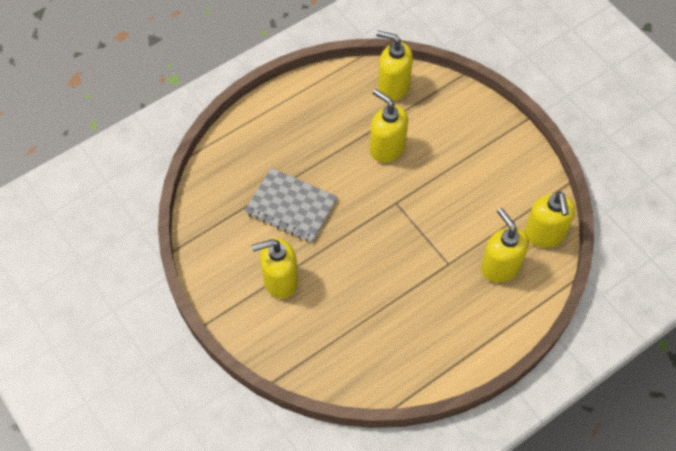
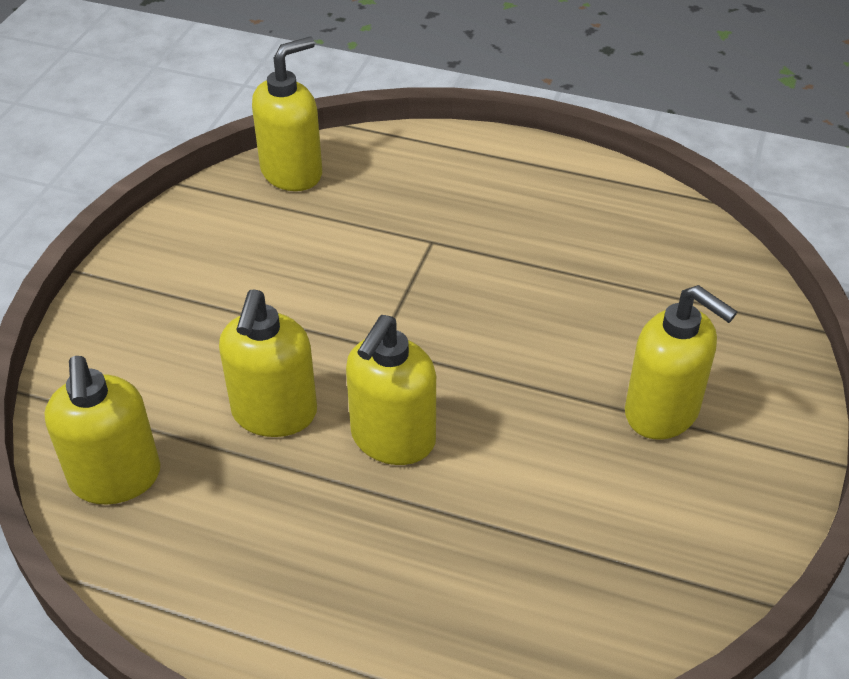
camera: 125 degrees left, 15 degrees down
grey notebook [244,168,338,243] -> none
yellow soap dispenser [481,208,529,283] -> yellow soap dispenser moved to [346,315,436,465]

